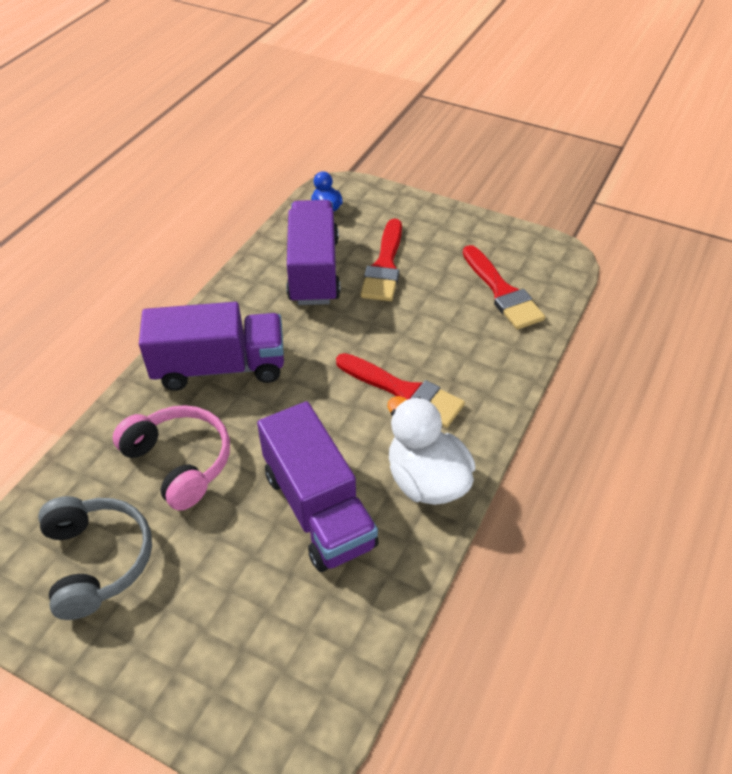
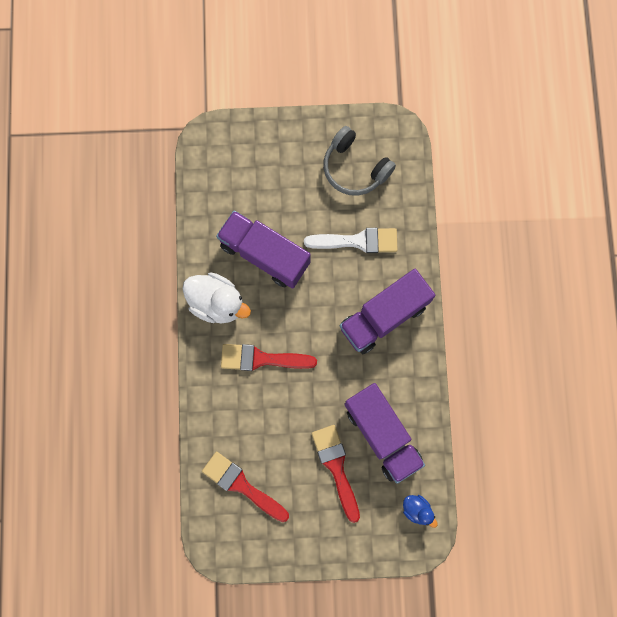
camera: 150 degrees right, 30 degrees up
pink headphones [113,405,230,511] -> white brush [304,228,398,253]

